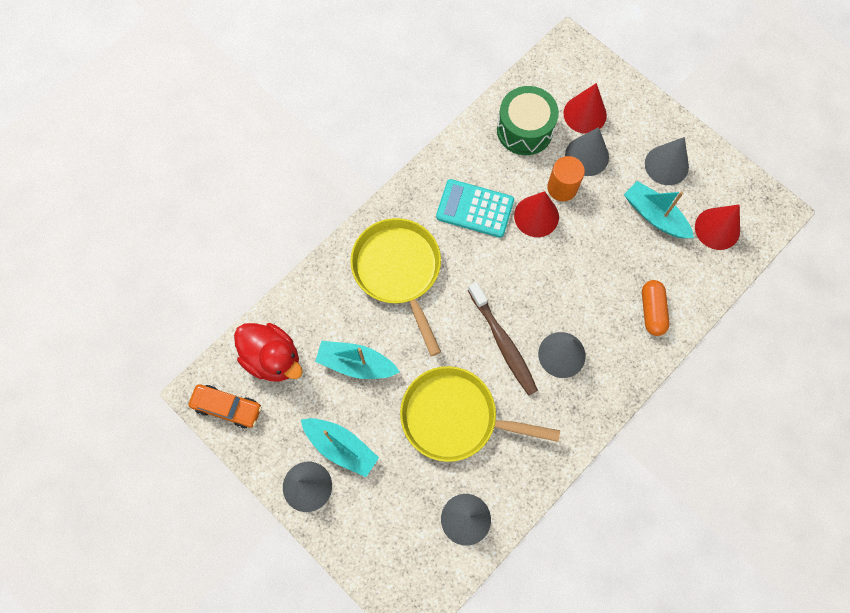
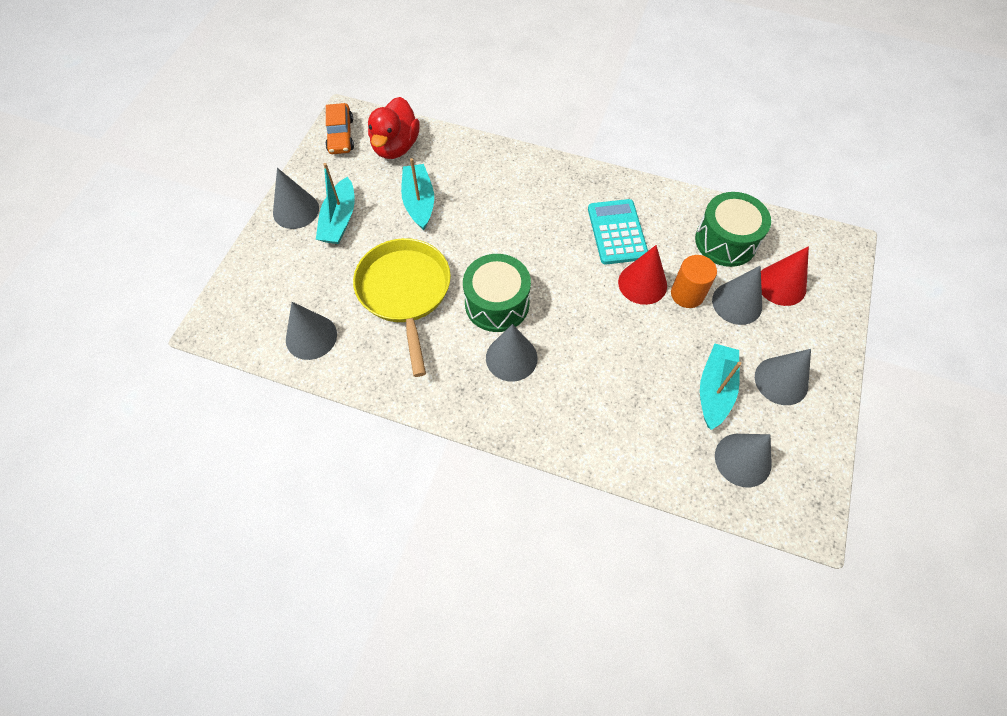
camera: 65 degrees right, 10 degrees down
yellow pan [350,218,441,356] -> none
brown toothbrush [468,282,538,396] -> green drum [463,254,531,332]
orange capsule [642,280,670,336] -> none
red cone [695,204,740,250] -> grey cone [715,434,772,487]

